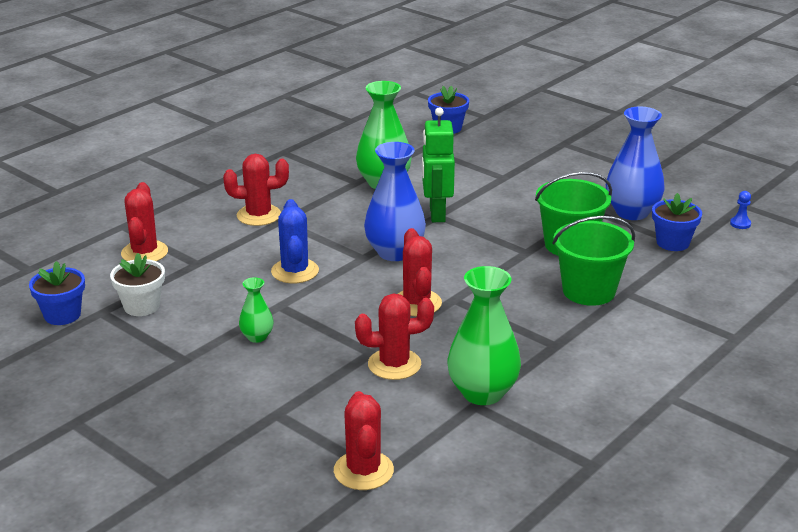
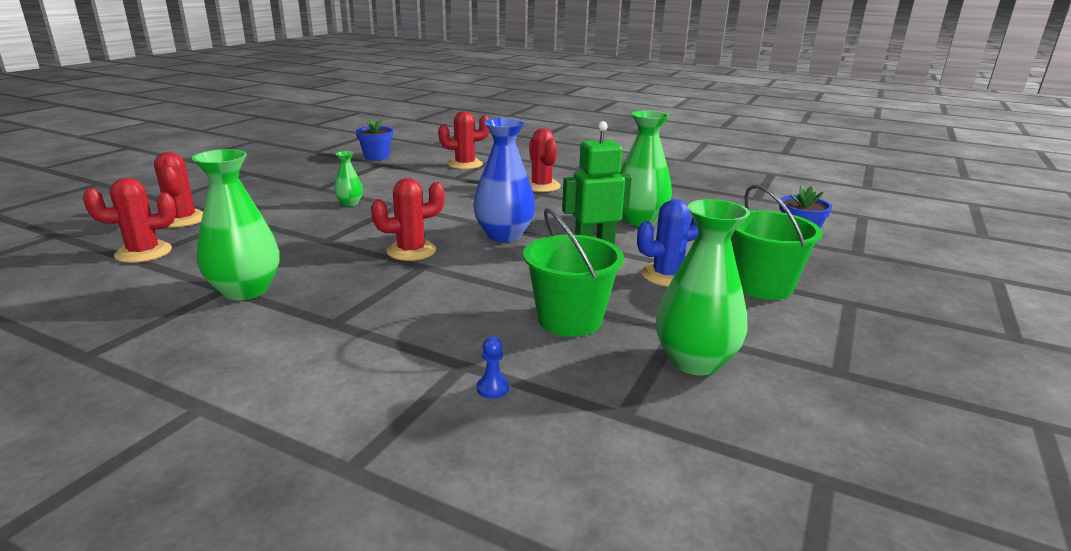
camera: 75 degrees right, 5 degrees down
white flower pot [110,253,165,316] -> none
blue cactus [271,199,319,283] -> blue cactus moved to [637,199,698,287]
red cactus [355,293,434,380] -> red cactus moved to [154,152,203,227]
green bucket [552,216,635,306] -> green bucket moved to [732,185,822,300]
blue vase [606,107,665,220] -> green vase [656,199,750,375]
blue flower pot [652,193,702,251] -> none
blue pawn [730,191,751,229] -> blue pawn moved to [477,337,509,399]

